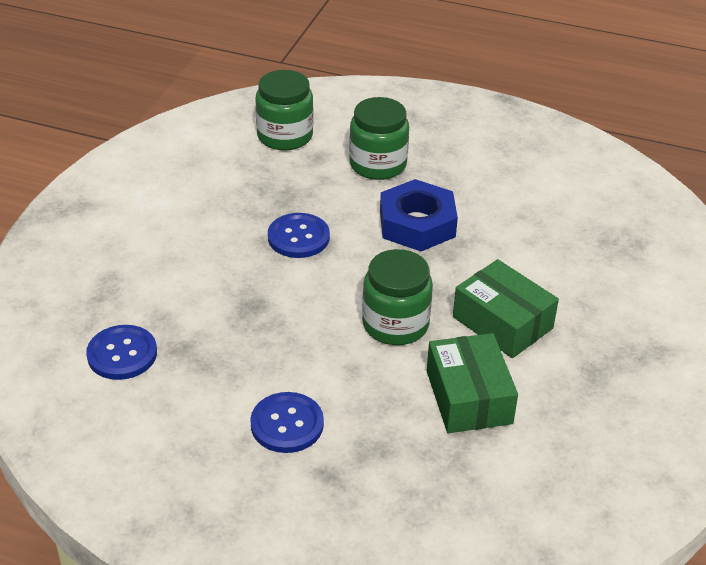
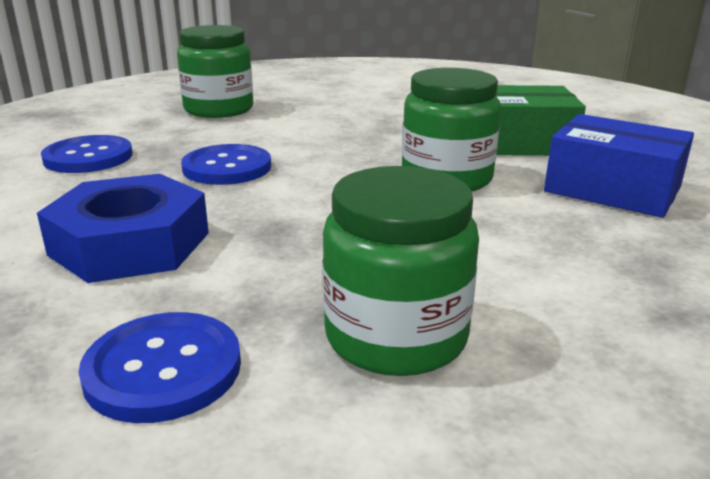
camera: 45 degrees left, 15 degrees down
blue button [250,392,324,453] -> blue button moved to [41,135,133,173]
green jar [255,70,313,150] -> green jar moved to [322,166,479,376]
blue nut [380,179,458,251] -> blue nut moved to [37,174,209,283]
green box [427,333,518,433] -> blue box [544,114,694,218]

